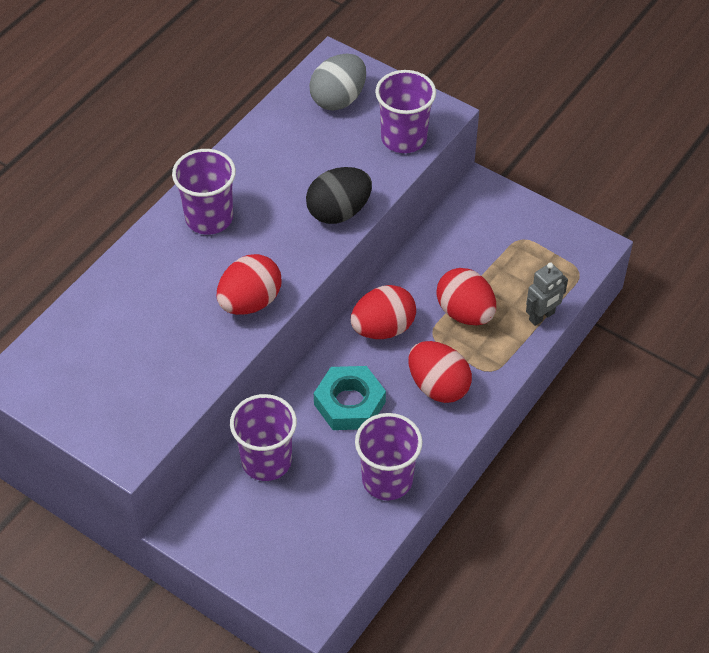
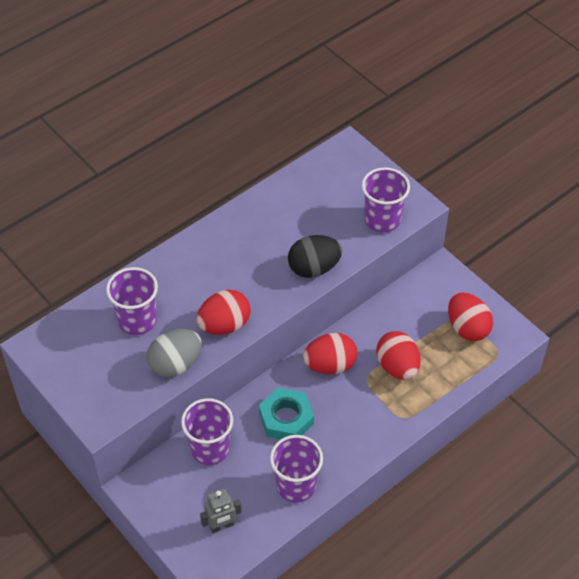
camera: 15 degrees right, 0 degrees up
purple cup [172,149,236,235] -> purple cup moved to [106,267,158,335]
grey egg [309,53,366,111] -> grey egg moved to [147,329,202,377]
red egg [408,341,472,403] -> red egg moved to [448,292,493,341]
grey robot [526,263,568,326] -> grey robot moved to [200,489,242,533]

